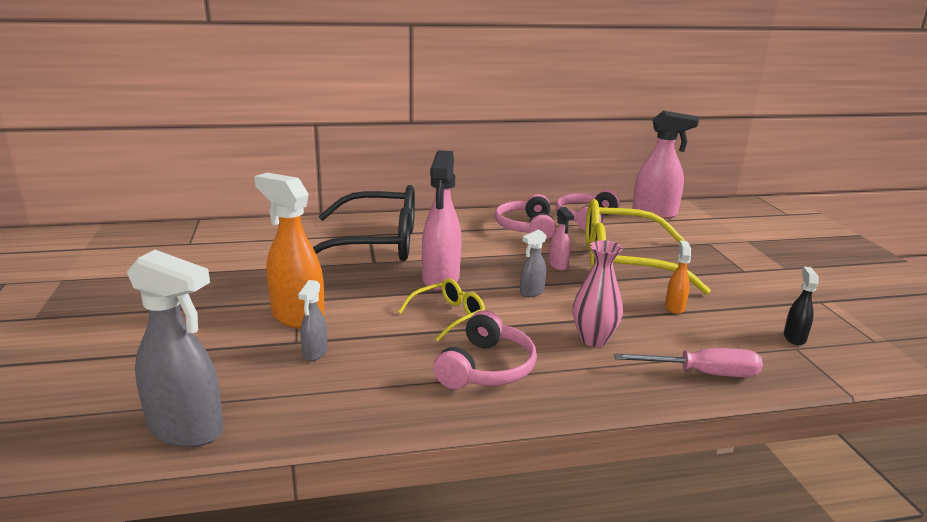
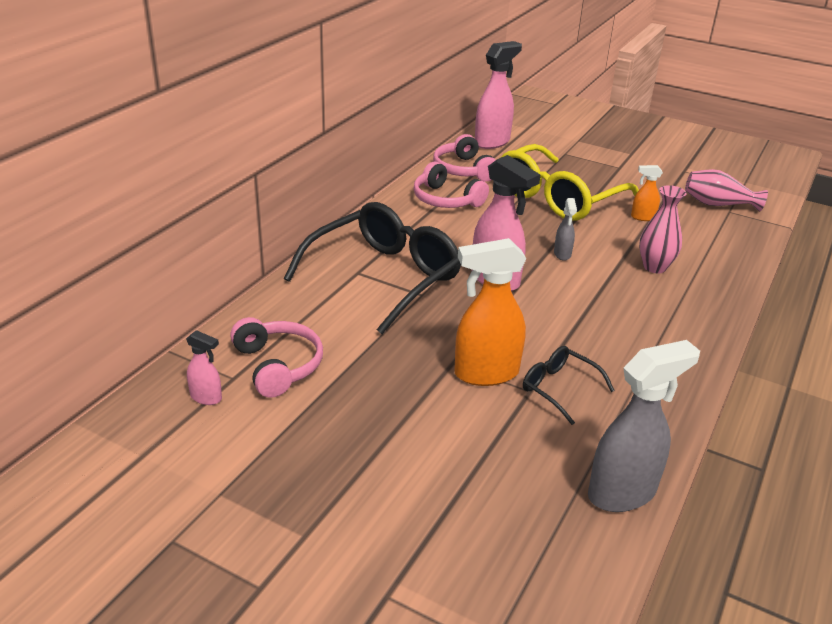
camera: 50 degrees left, 10 degrees up
grey spray bottle [298,280,328,361] -> black glasses [523,346,615,425]
yellow glasses [398,278,485,341] -> none
pink headphones [433,310,537,389] -> pink headphones moved to [230,317,323,398]
pink spray bottle [549,207,574,271] -> pink spray bottle moved to [186,330,222,405]
pink screwdriver [614,348,763,377] -> none
orange spray bottle [665,241,691,314] -> orange spray bottle turned 45 degrees counterclockwise [631,165,663,221]
black spray bottle [784,266,818,345] -> pink vase [685,169,768,212]

